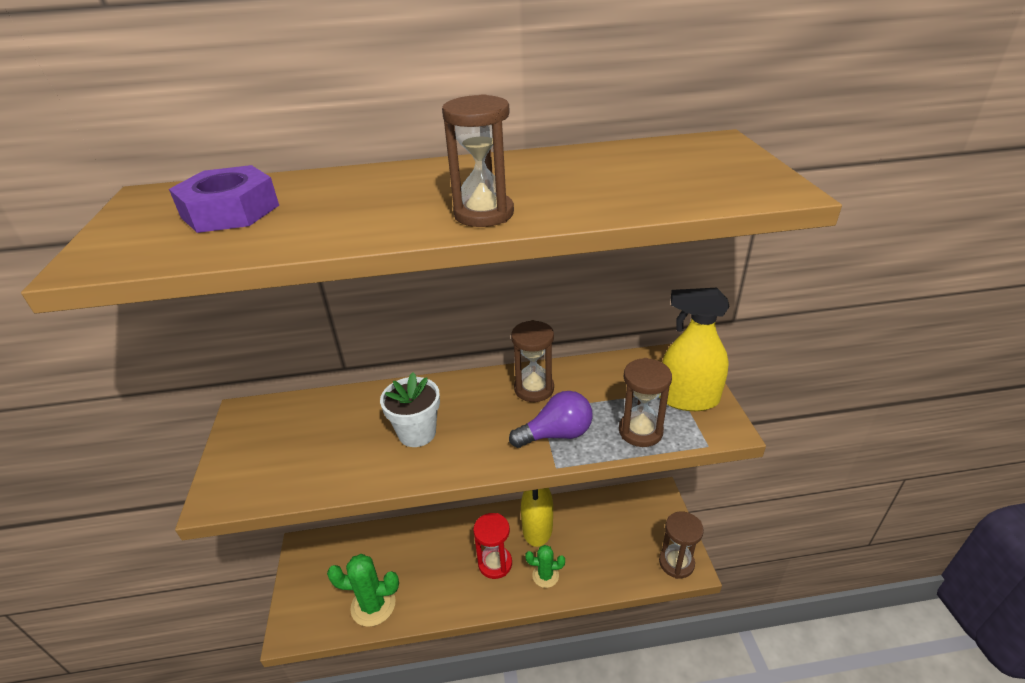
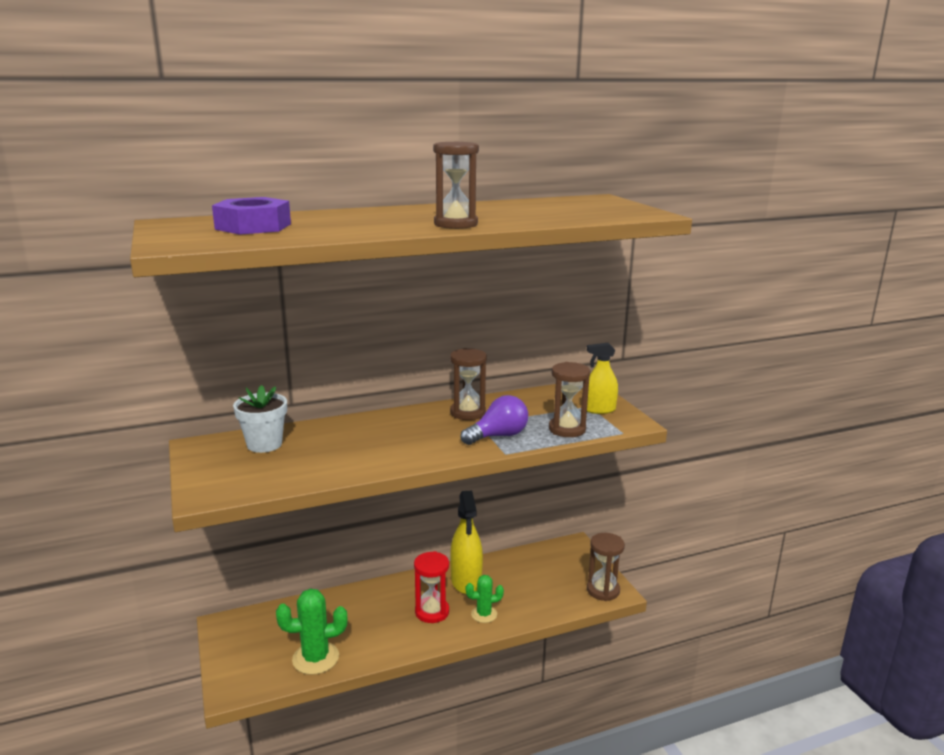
camera: 15 degrees left, 15 degrees down
white flower pot [380,372,440,447] -> white flower pot moved to [233,385,287,453]
yellow spray bottle [659,288,730,411] -> yellow spray bottle [587,343,618,414], size x0.65

